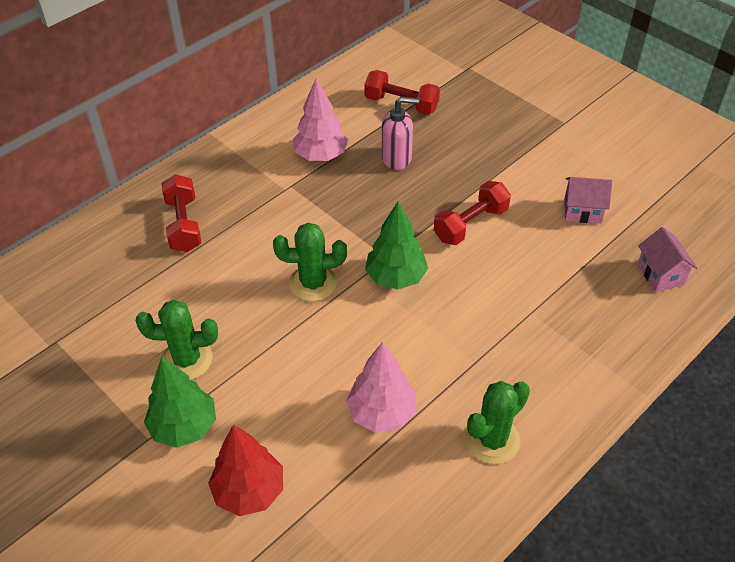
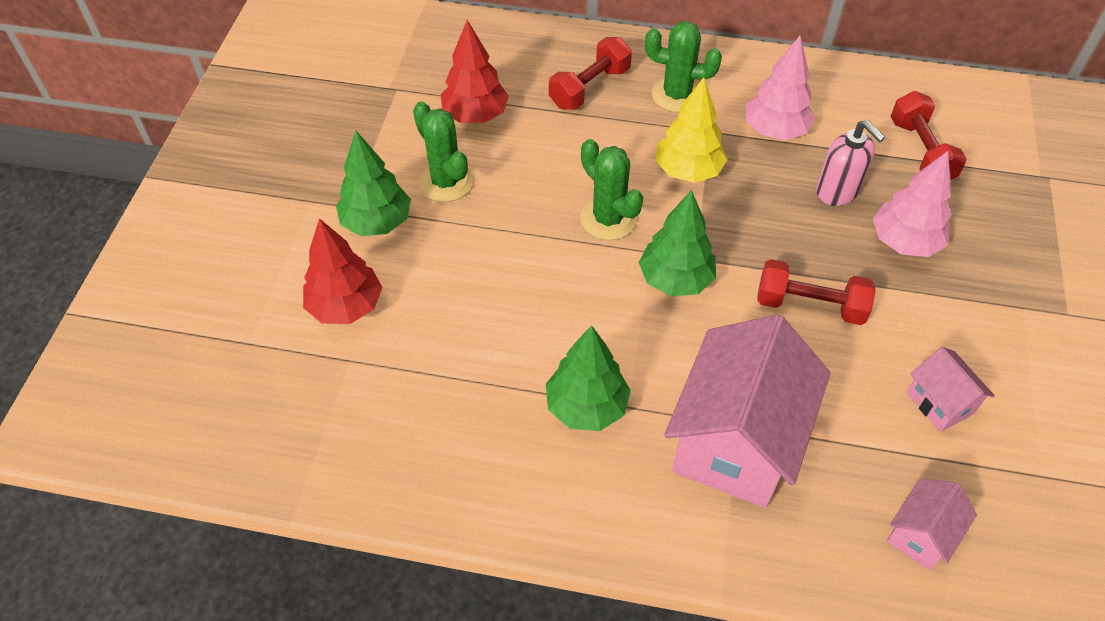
camera: 55 degrees right, 5 degrees up
pink tree [346,342,416,433] -> pink tree moved to [873,151,952,257]
green cactus [465,381,530,464] -> green cactus moved to [645,21,722,112]
none -> red tree [441,20,509,123]
none -> green tree [546,325,631,431]
none -> yellow tree [655,77,727,183]
none -> pink house [664,315,830,508]

